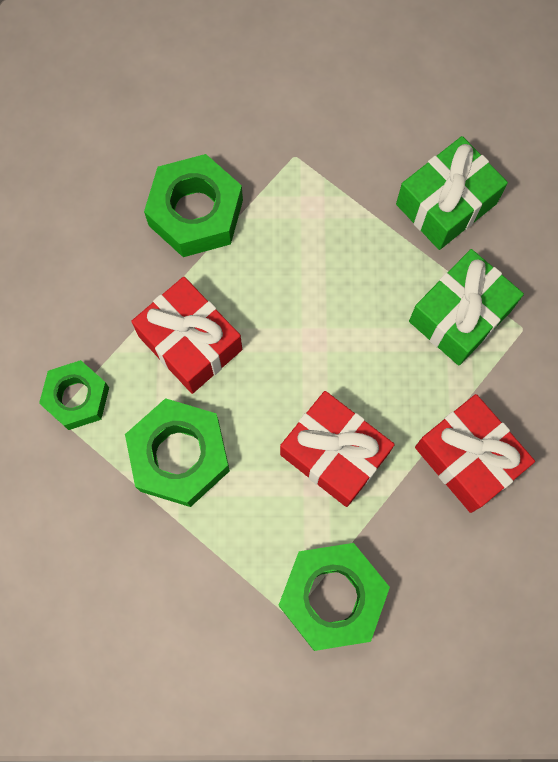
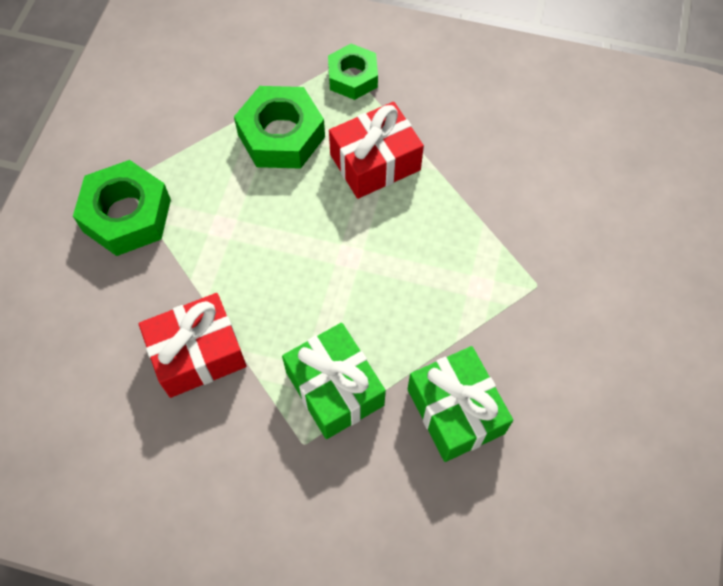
camera: 105 degrees right, 10 degrees down
green nut [144,154,243,257] -> none
red gift [280,391,395,507] -> none

